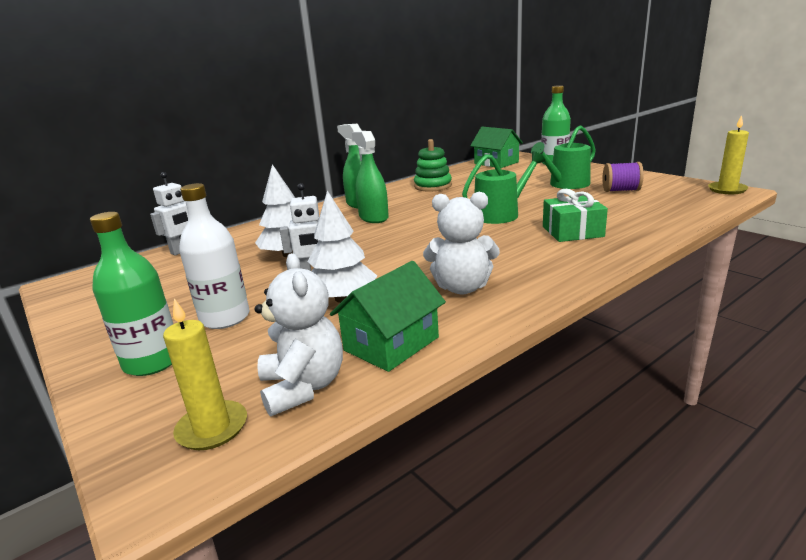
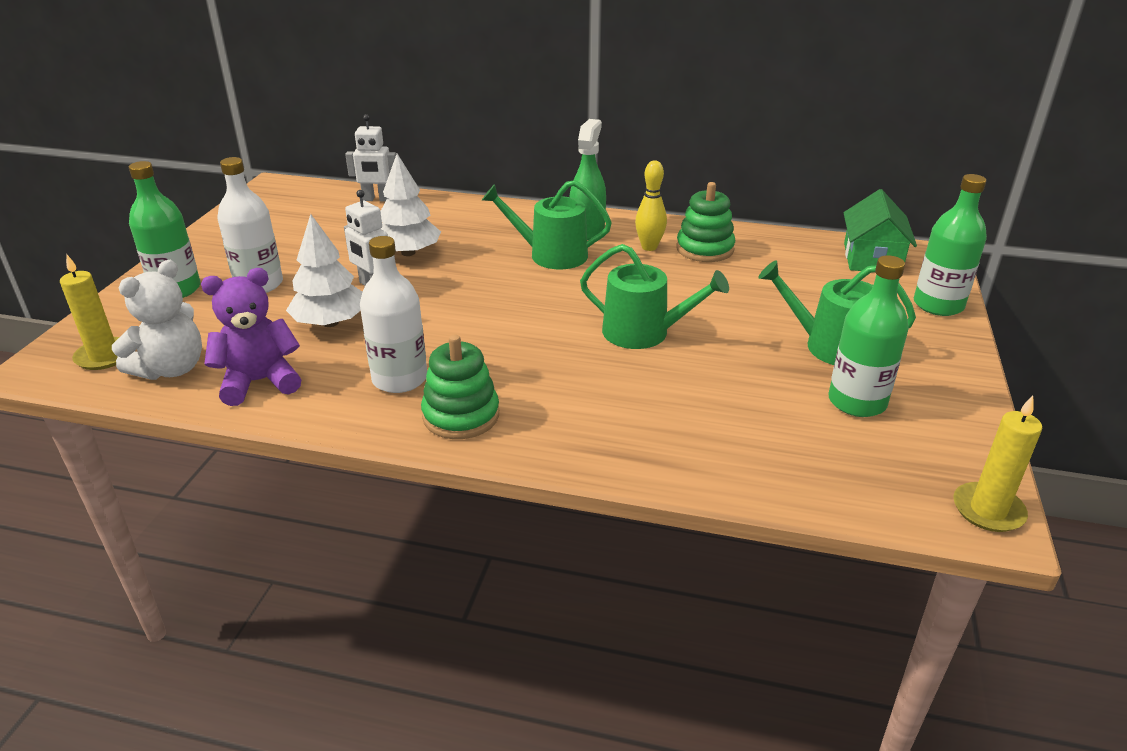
camera: 50 degrees right, 10 degrees up
green house [330,261,446,372] -> purple teddy bear [201,268,302,406]
green spray bottle [352,131,389,223] -> green watering can [482,180,612,270]
white teddy bear [423,192,500,294] -> white bottle [360,236,427,393]
green gift [543,188,608,242] -> none
purple spool [603,162,644,192] -> green bottle [828,255,909,417]
none -> green stacking toy [421,335,499,439]
none -> yellow bowling pin [635,160,667,251]

